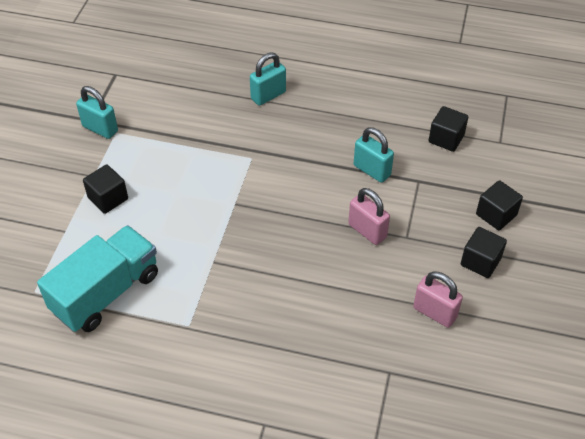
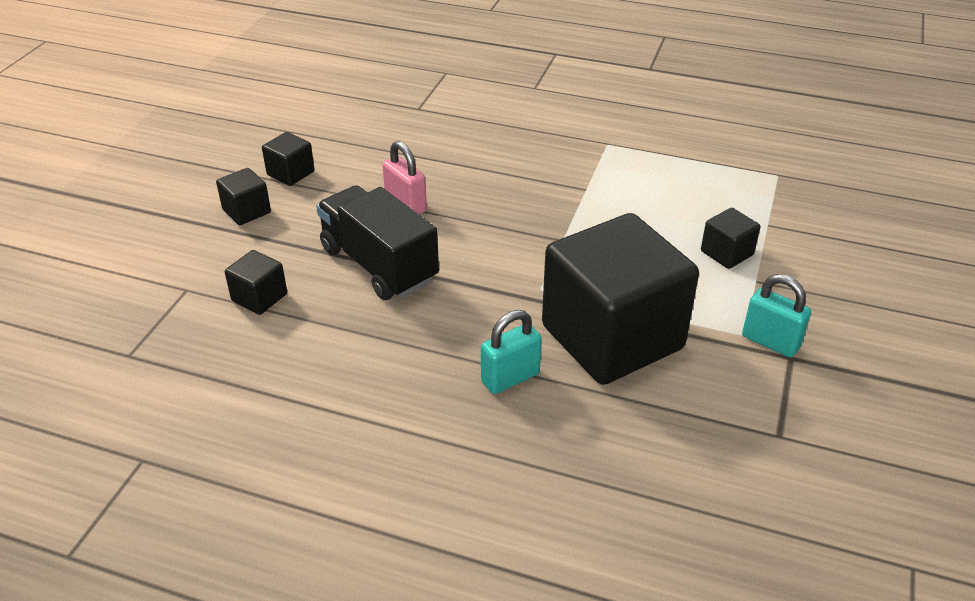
camera: 175 degrees left, 10 degrees down
turquoise truck [37,225,158,332] -> none
turquoise padlock [354,127,394,183] -> black truck [316,186,439,300]
pink padlock [413,271,463,328] -> none
none -> black cube [542,213,699,385]

